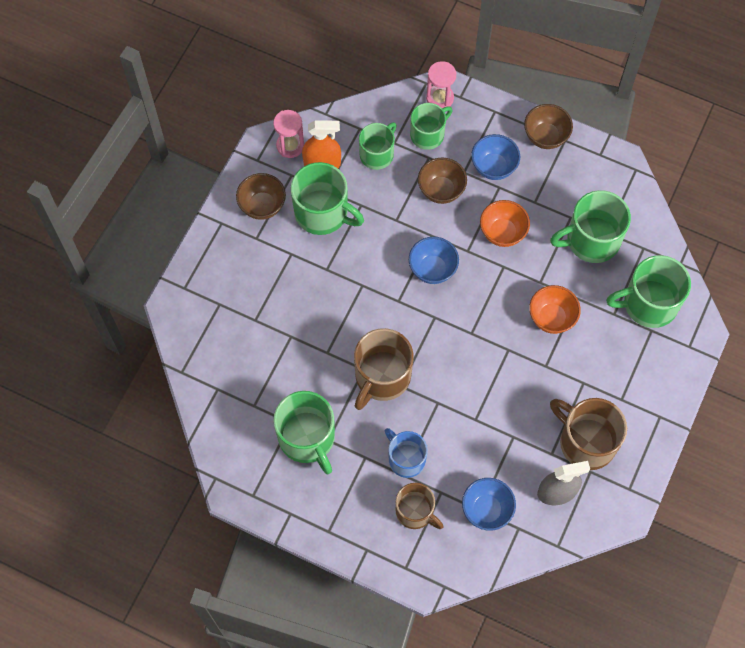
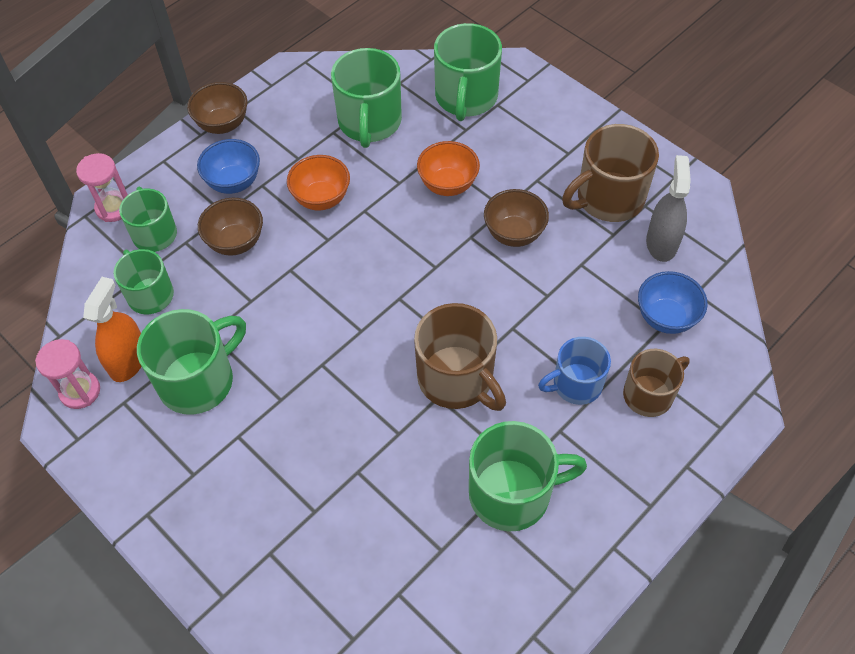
camera: 70 degrees left, 10 degrees down
brown bowl [236,173,286,220] -> brown bowl moved to [484,189,549,247]
blue bowl [409,237,459,284] -> none

